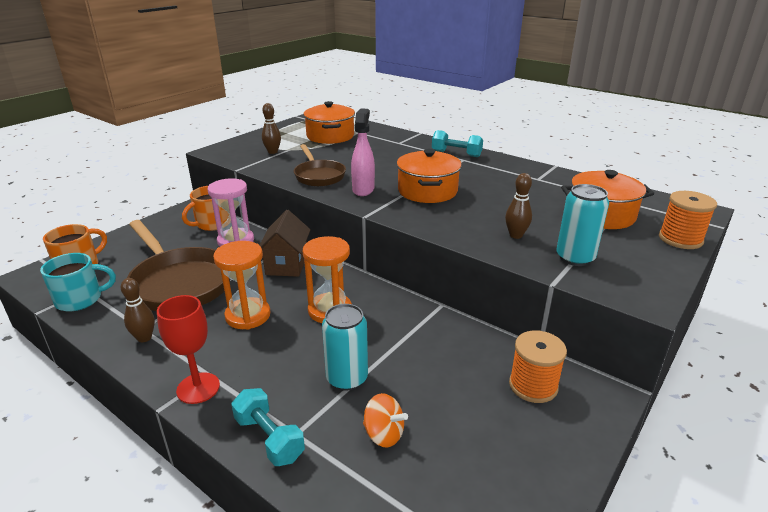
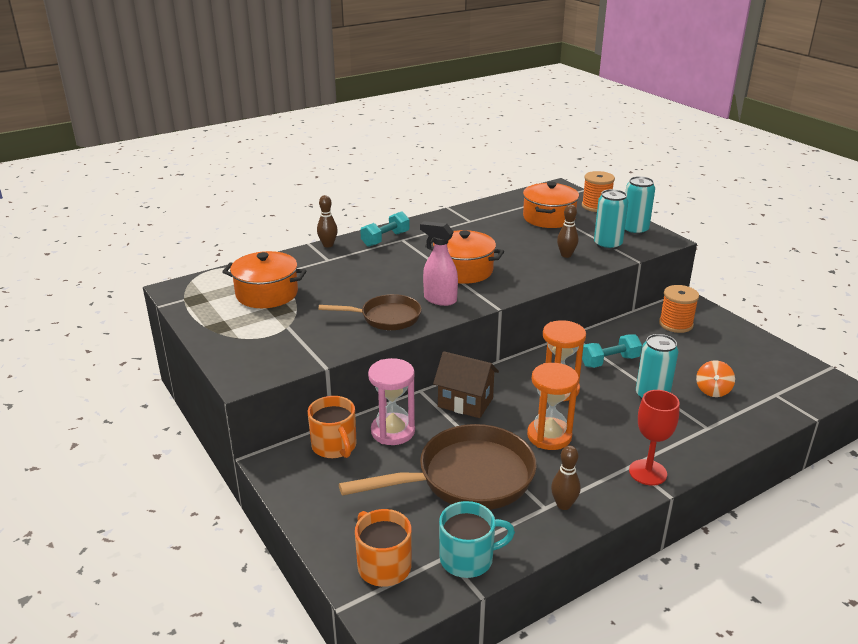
camera: 70 degrees left, 0 degrees up
turquoise mug [40,253,116,311] -> turquoise mug turned 75 degrees clockwise [439,501,515,578]
turquoise dumbbell [231,388,305,466] -> turquoise dumbbell moved to [582,334,642,368]
brown bowling pin [262,103,281,154] -> brown bowling pin moved to [317,195,338,248]
orange spinning top [363,393,408,448] -> orange spinning top turned 150 degrees clockwise [696,360,735,397]
none -> turquoise can [625,176,655,235]

